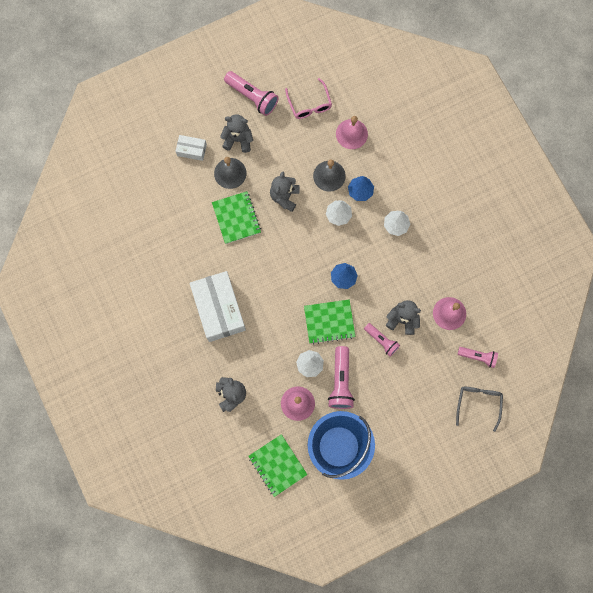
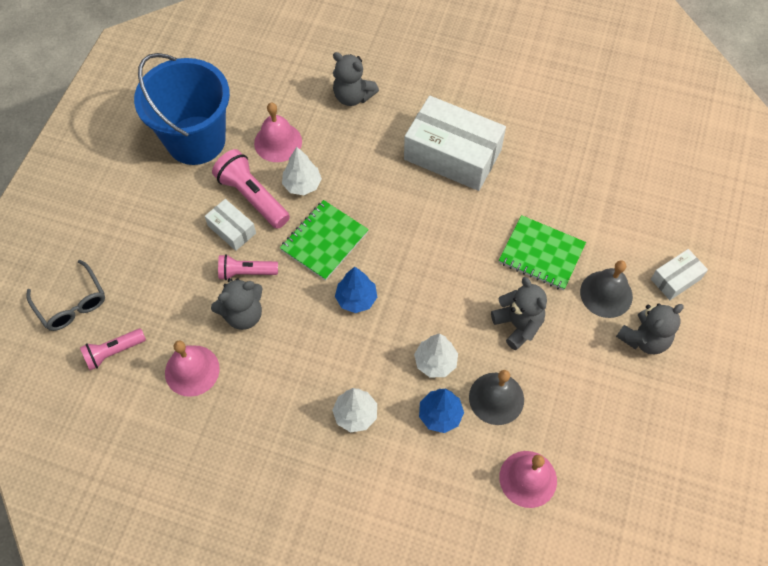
camera: 135 degrees right, 15 degrees down
pink flashlight [224,71,279,116] -> none
green notebook [248,434,308,497] -> none
pink glasses [285,78,332,119] -> none
none -> white box [205,199,256,251]

